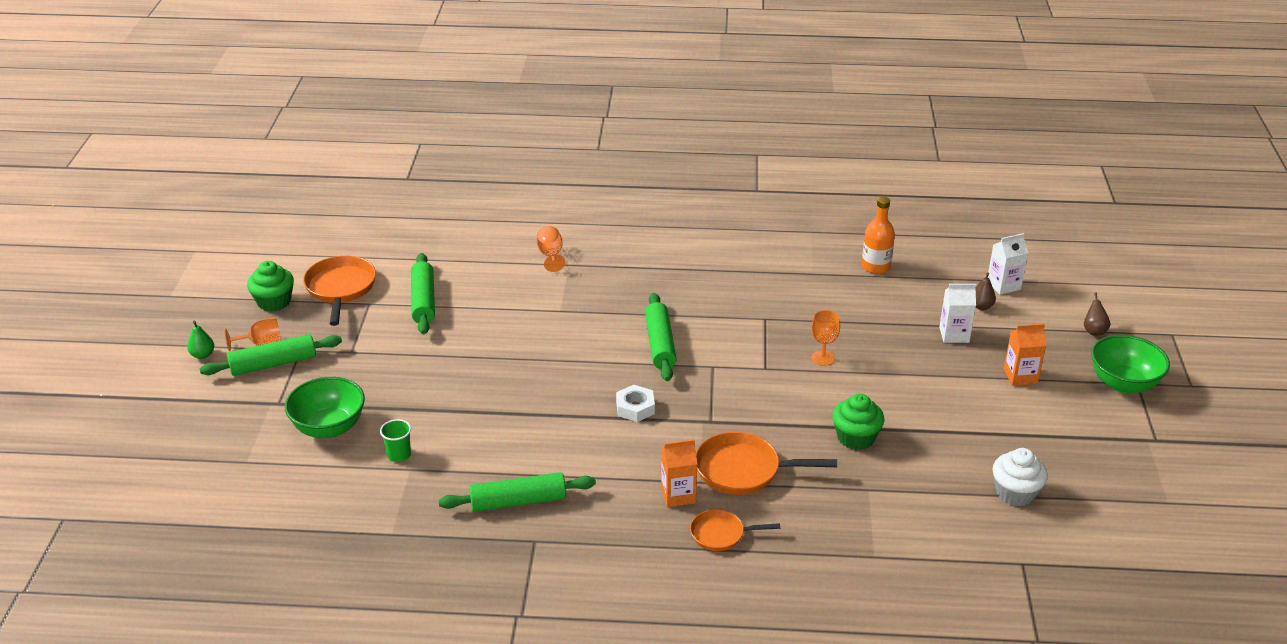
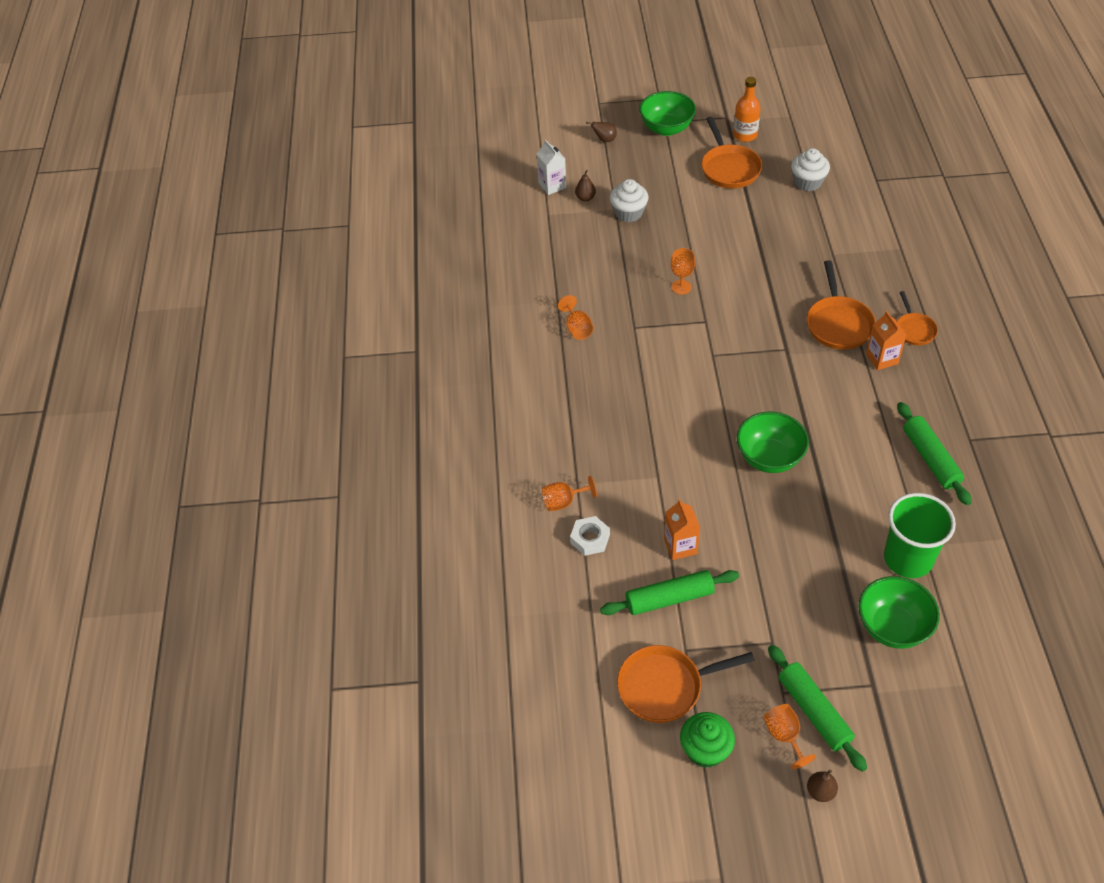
camera: 95 degrees left, 15 degrees up
green pear [187,321,214,359] -> brown pear [807,769,838,802]
green cup [380,419,411,462] -> green cup [884,493,956,578], size x2.18
white nut [616,385,655,422] -> white nut moved to [570,516,610,556]
green rolling pin [645,293,677,381] -> none
green cupcake [832,394,884,450] -> none
orange bottle [862,196,895,274] -> orange bottle moved to [733,77,761,142]
white carton [939,284,976,343] -> white cupcake [609,179,649,222]
orange carton [1004,324,1046,386] -> orange carton moved to [664,499,700,560]
none -> orange goblet [558,295,594,340]
none -> orange pan [701,117,762,188]
none -> green bowl [737,412,809,473]

